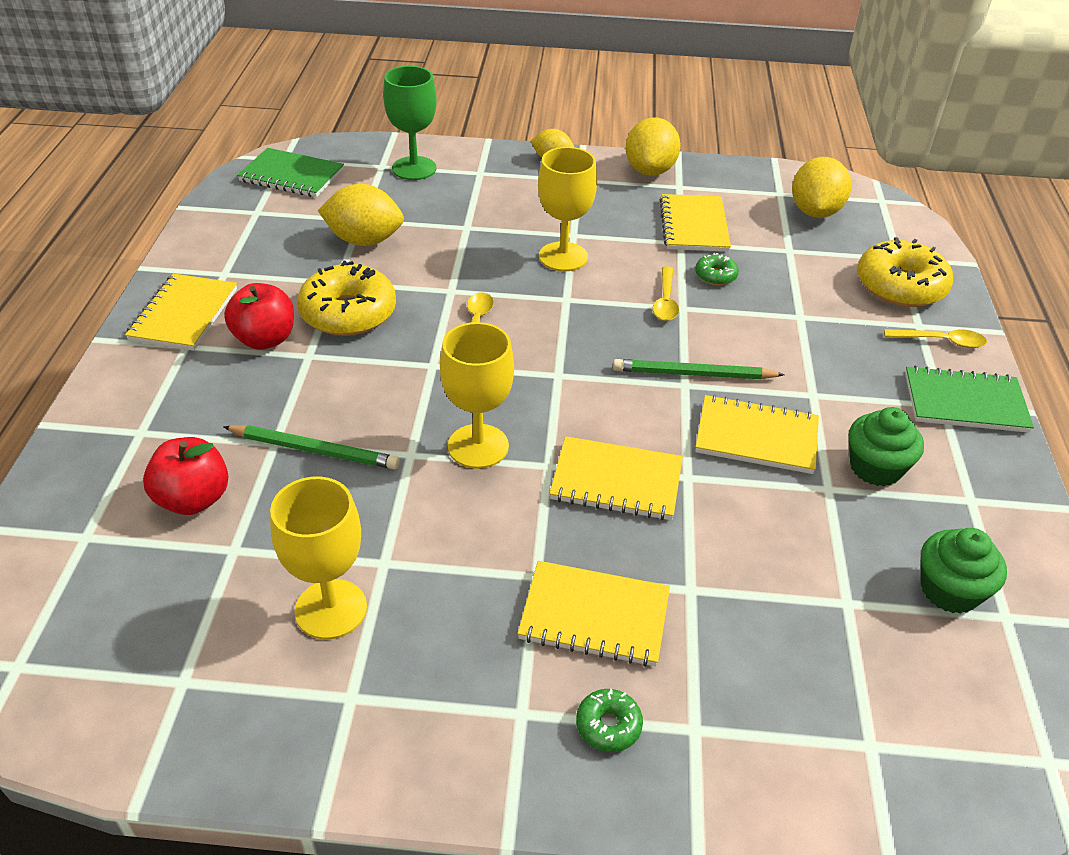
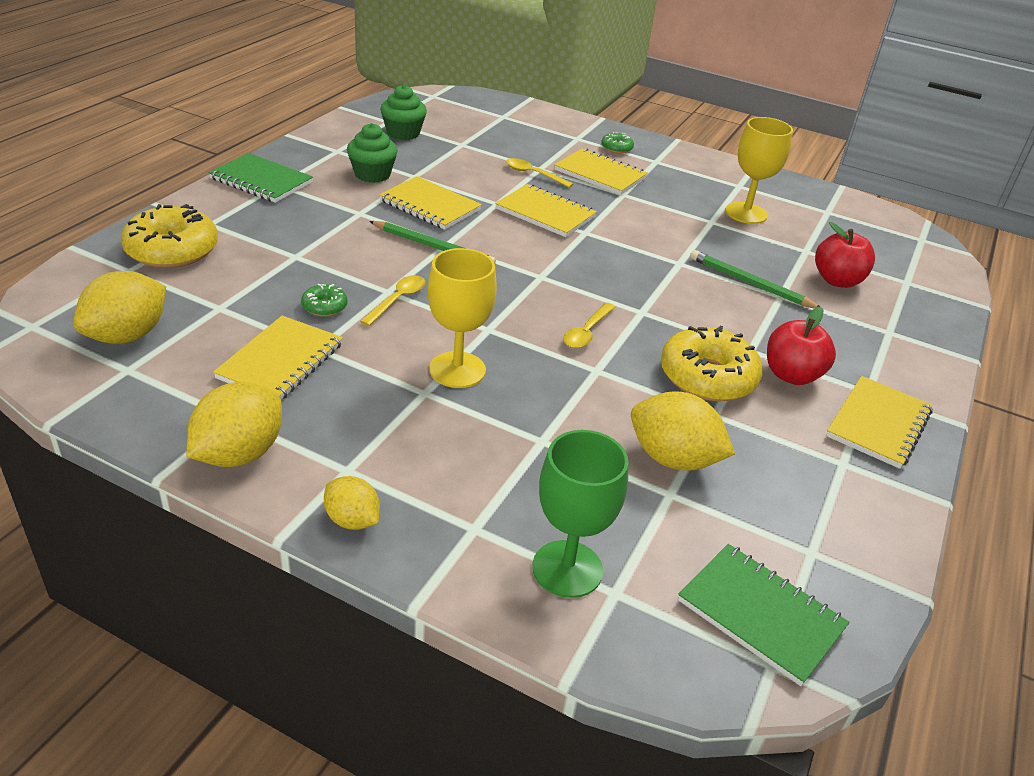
camera: 160 degrees left, 5 degrees down
yellow goblet [440,322,514,469] -> none
yellow spoon [884,329,987,348] -> yellow spoon moved to [506,158,573,188]

